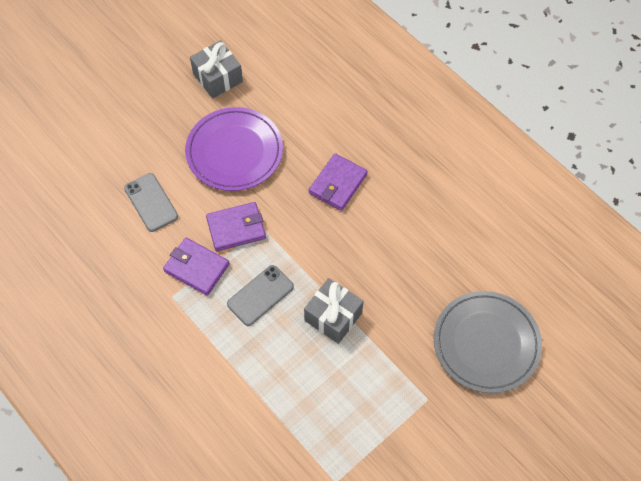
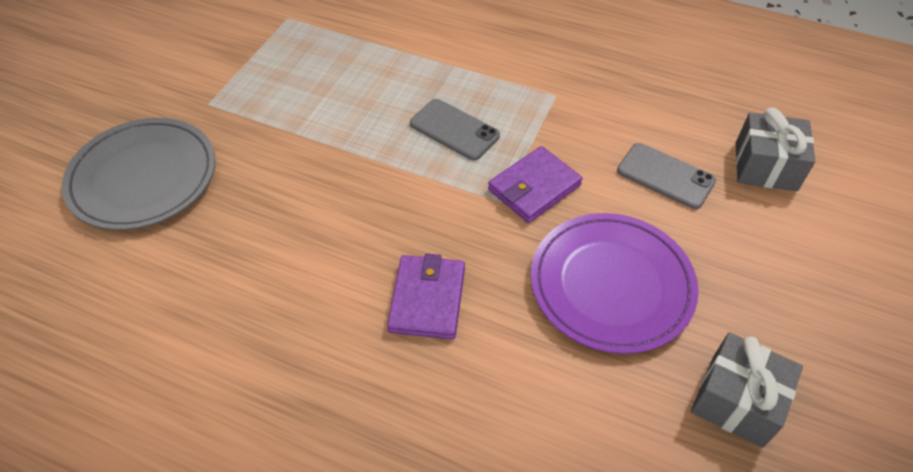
camera: 155 degrees right, 10 degrees down
purple wallet [163,238,230,296] -> none
grey phone [227,265,294,326] -> grey phone turned 75 degrees counterclockwise [410,99,500,160]
grey gift [304,278,363,344] -> grey gift moved to [736,107,815,191]

